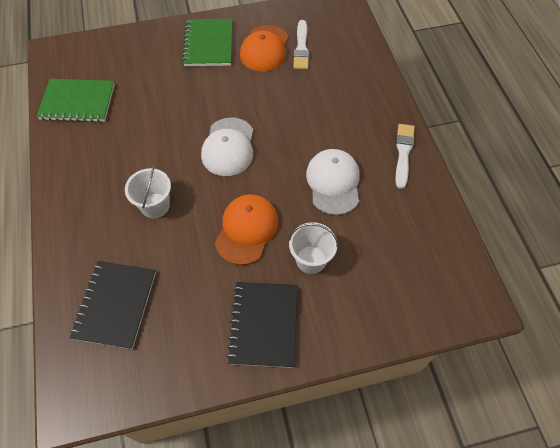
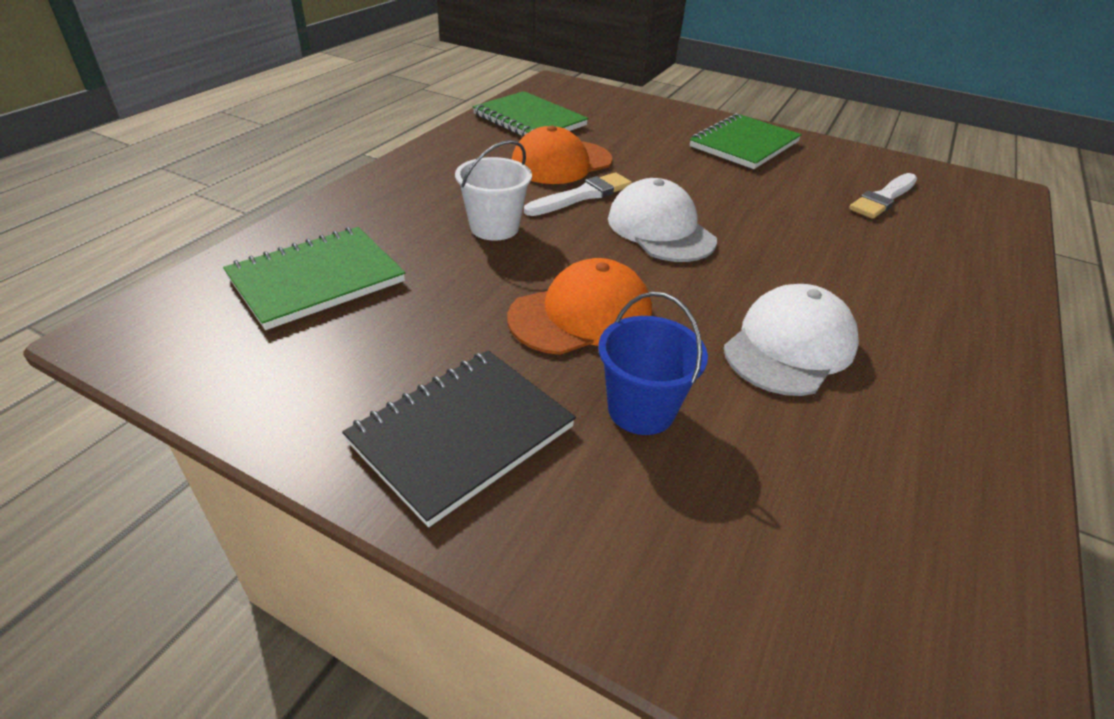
camera: 40 degrees right, 20 degrees down
black notebook [70,261,156,349] -> green notebook [223,227,405,330]
white cap [201,118,253,176] -> white cap turned 105 degrees clockwise [608,178,717,262]
orange cap [240,25,288,72] -> orange cap moved to [512,126,612,184]
white bucket [288,222,338,274] -> blue bucket [598,292,708,435]
white brush [396,124,415,189] -> white brush moved to [524,172,632,216]

